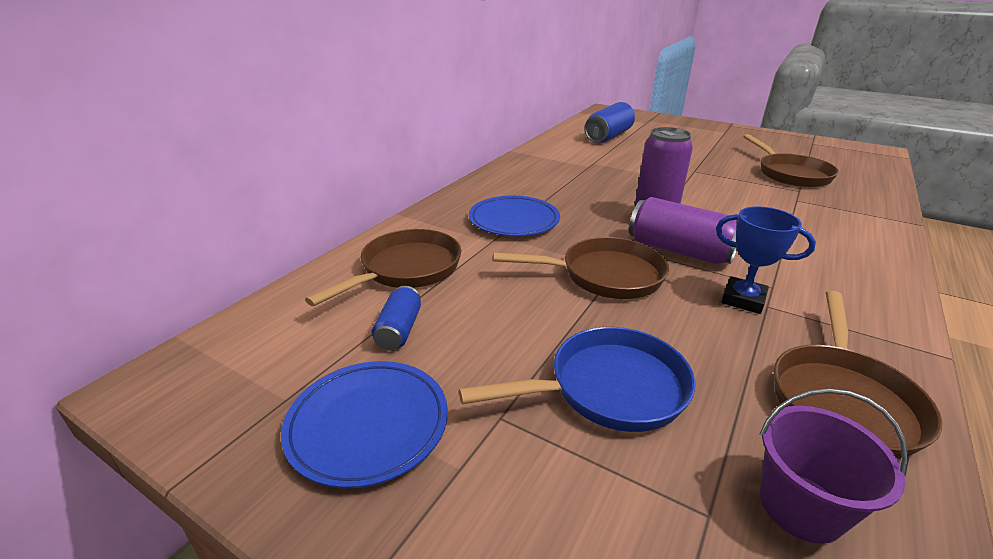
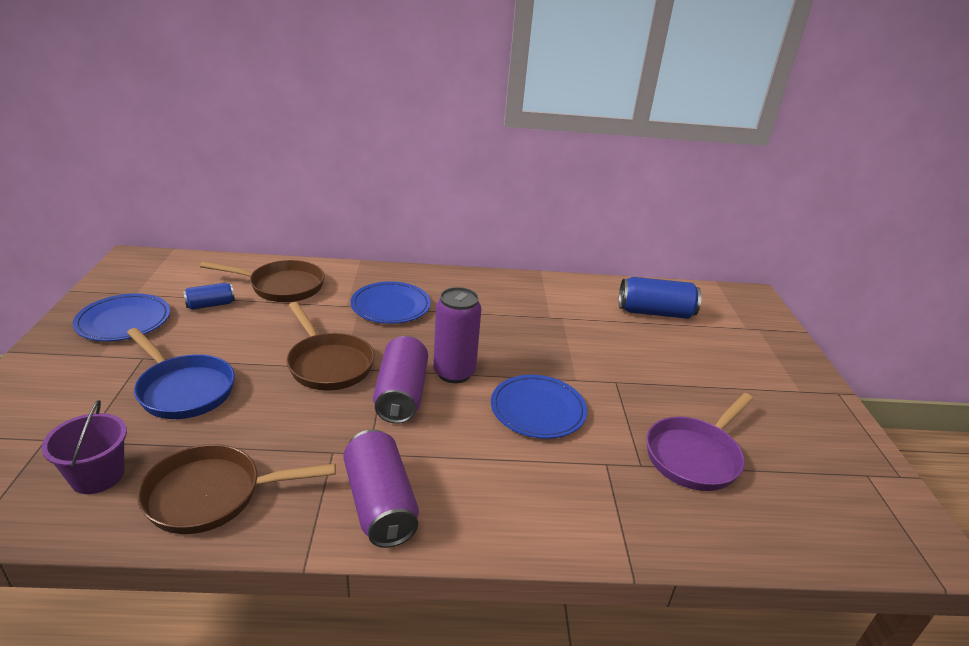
camera: 55 degrees right, 0 degrees up
blue trophy [716,206,816,314] -> none
brown pan [743,134,839,187] -> purple pan [646,393,753,491]
none -> purple can [343,429,419,548]
none -> blue plate [491,375,587,439]

